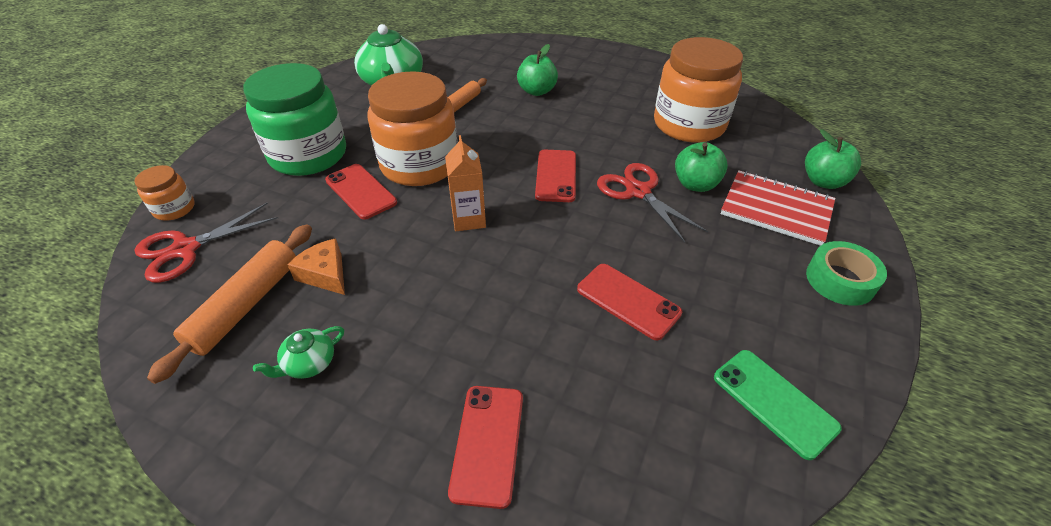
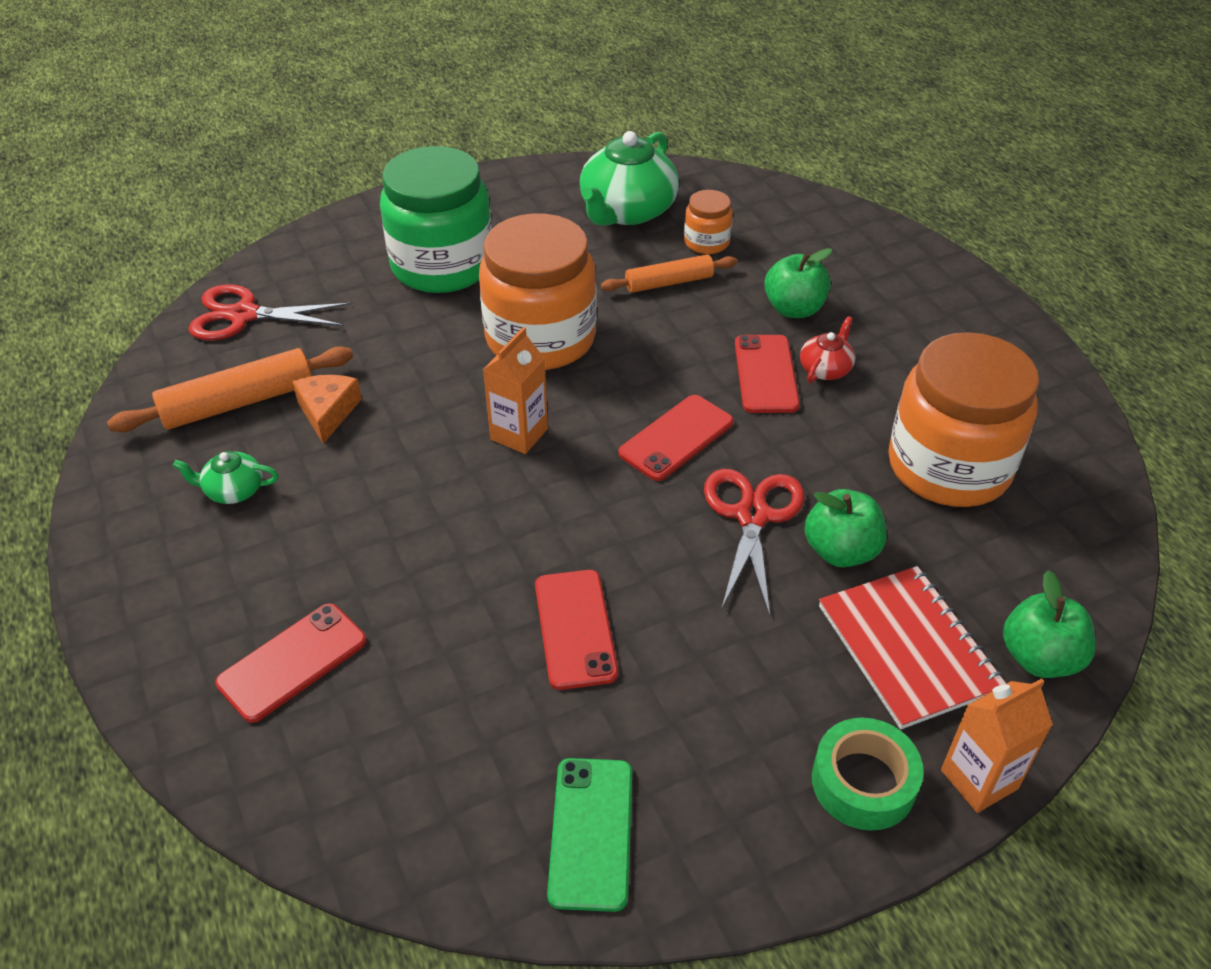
camera: 40 degrees right, 0 degrees up
orange jar [134,165,195,221] -> orange jar moved to [684,190,733,254]
red phone [325,164,397,220] -> red phone moved to [735,335,800,413]
none -> red teapot [800,316,855,383]
none -> orange carton [941,678,1053,813]

